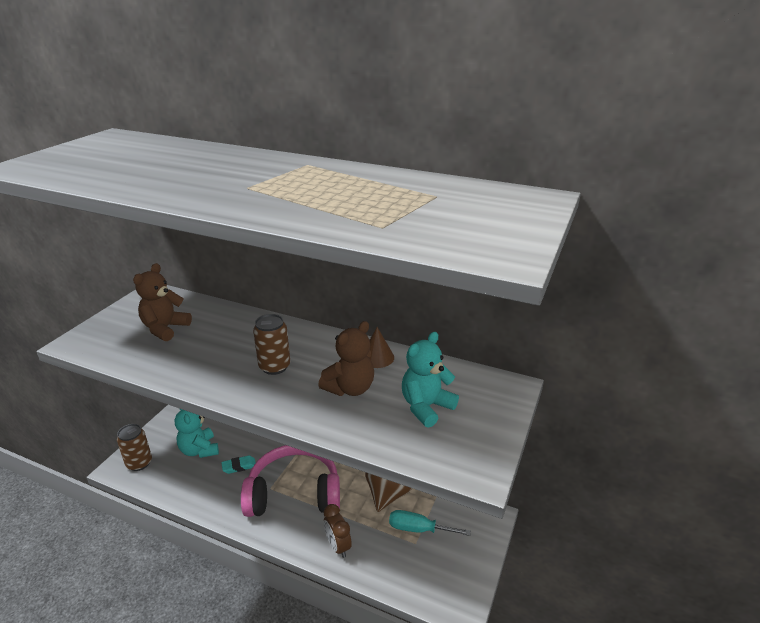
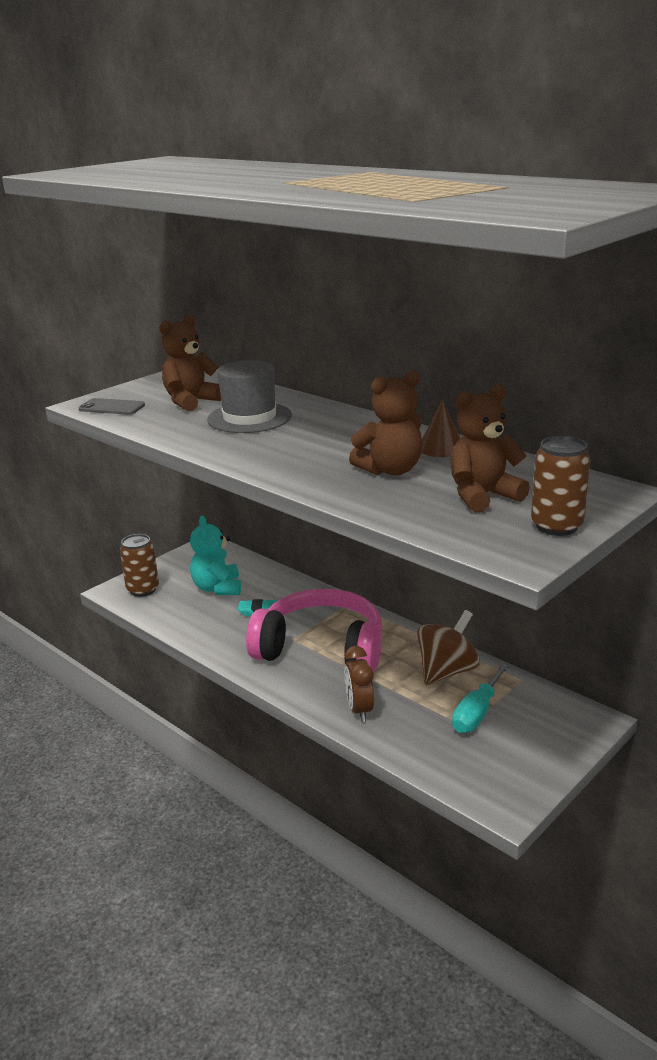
camera: 20 degrees right, 5 degrees down
brown can [253,314,290,375] -> brown can moved to [531,436,591,536]
turquoise screwdriver [389,510,471,536] -> turquoise screwdriver turned 90 degrees counterclockwise [452,663,509,733]
turquoise teddy bear [402,332,459,428] -> brown teddy bear [450,384,530,512]
none -> grey phone [79,398,145,415]
none -> grey hat [207,360,292,433]

